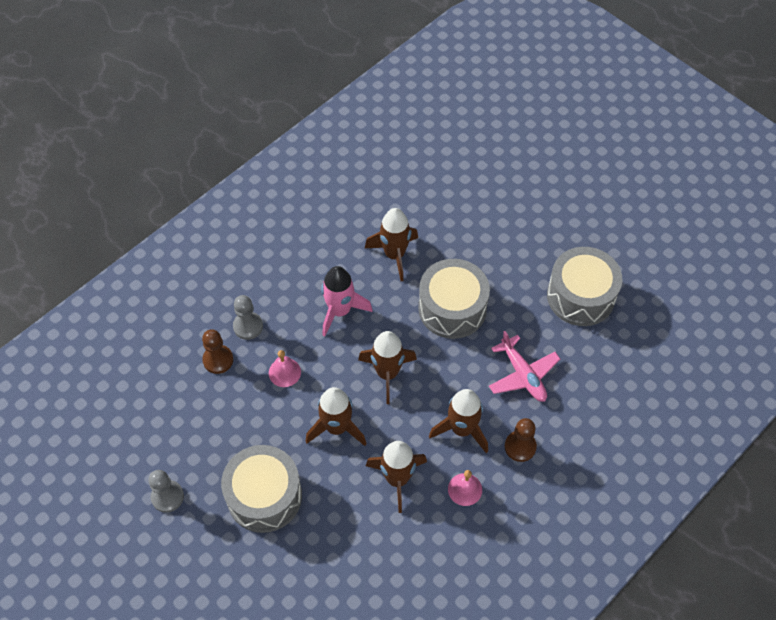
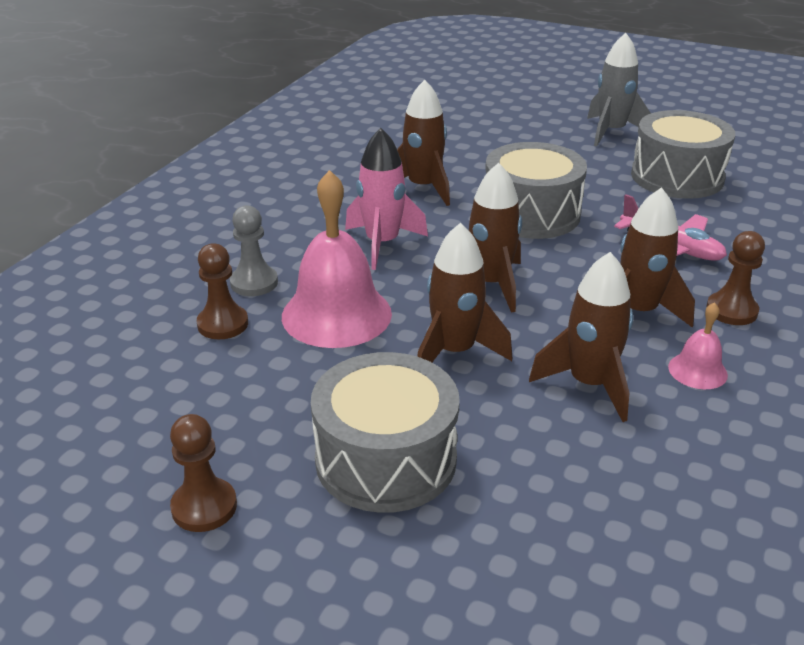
camera: 20 degrees left, 25 degrees down
grey pawn [148,470,184,513] -> brown pawn [170,414,237,532]
pink bell [269,350,301,387] -> pink bell [282,170,392,348], size x2.08
none -> grey rocket [587,33,651,146]

